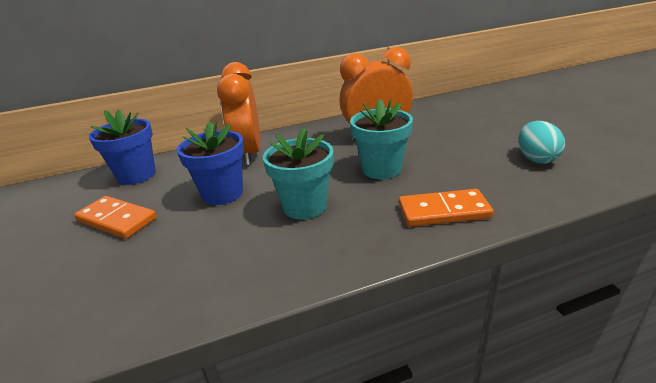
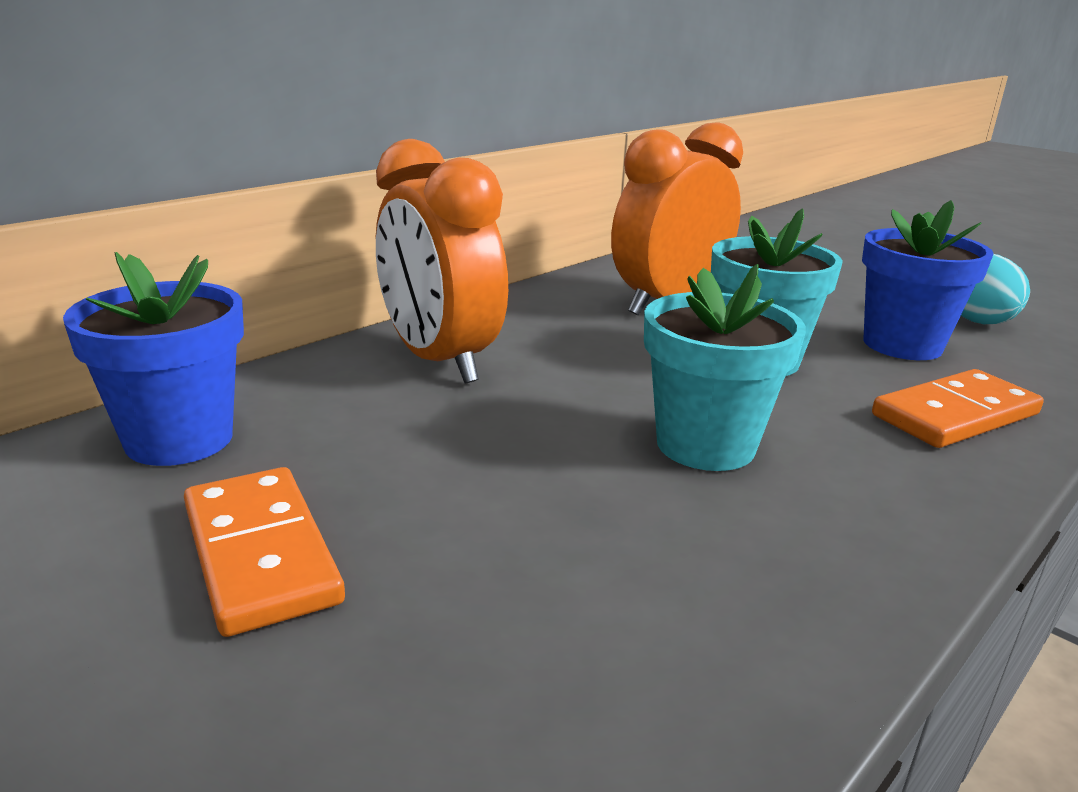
camera: 30 degrees left, 5 degrees down
orange domino [74,196,157,239] -> orange domino turned 60 degrees clockwise [184,467,345,637]
blue flower pot [177,121,244,205] -> blue flower pot moved to [862,200,994,360]

